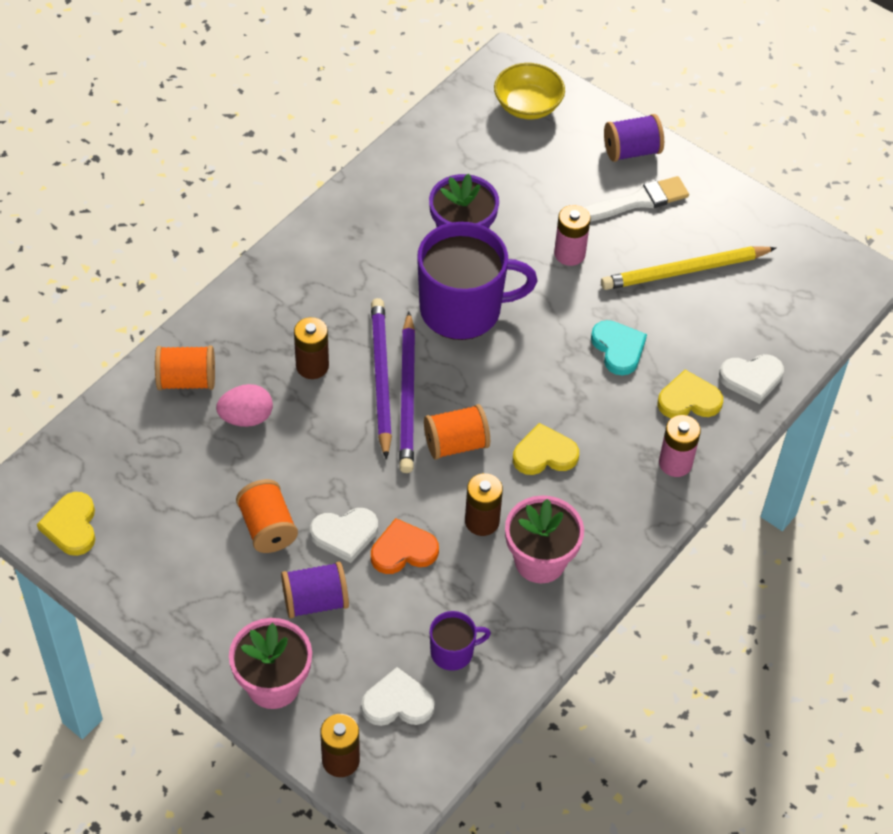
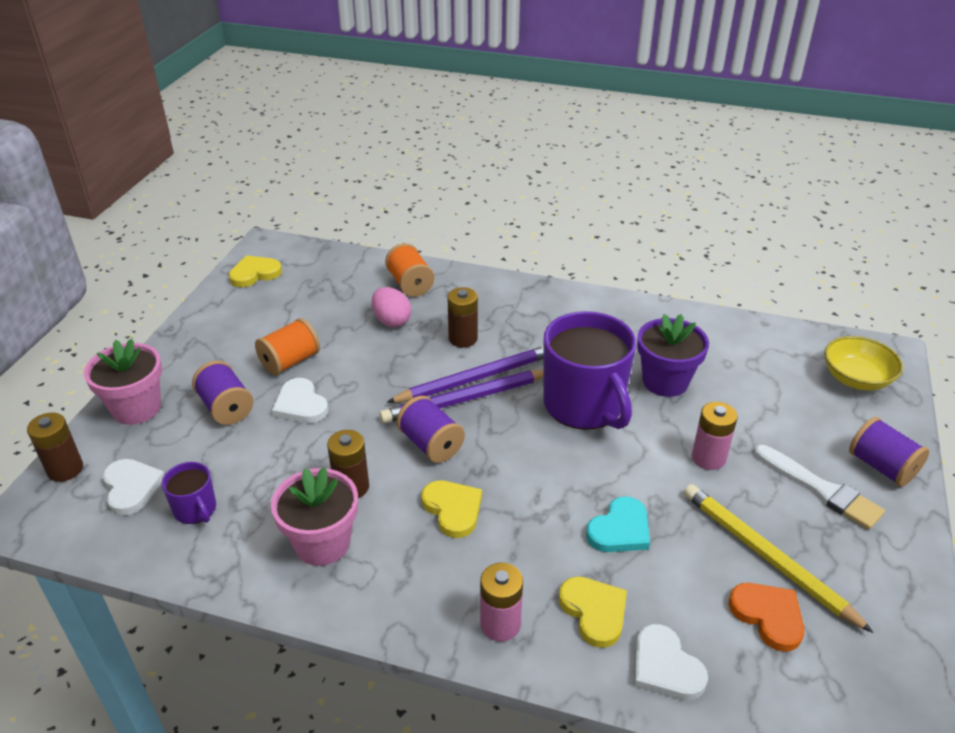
camera: 70 degrees right, 15 degrees down
orange heart [371,518,439,574] -> orange heart moved to [728,583,805,652]
orange spool [424,404,490,460] -> purple spool [396,396,465,463]

